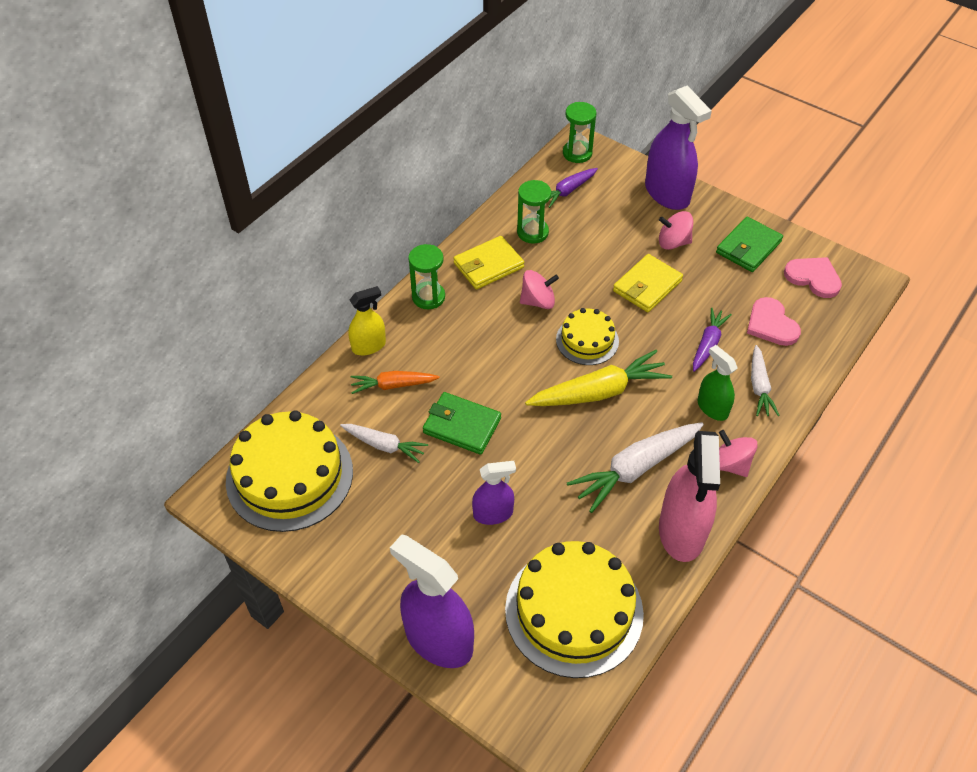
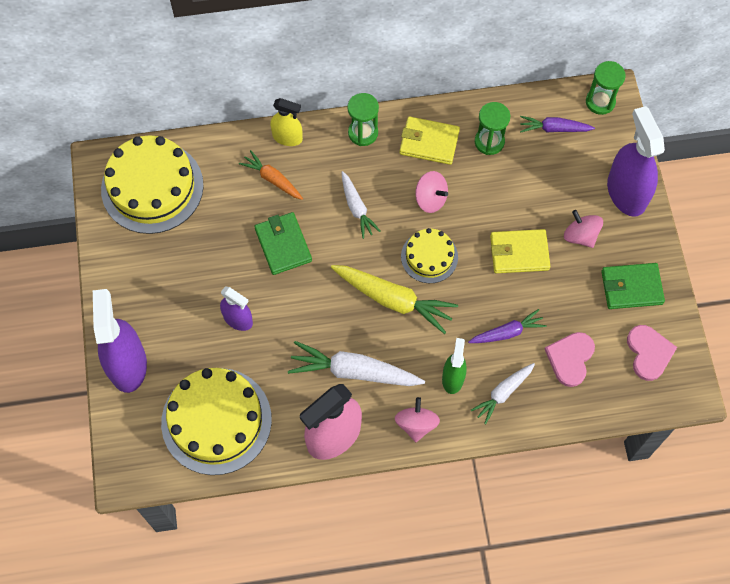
camera: 45 degrees right, 15 degrees up
white carrot [340,424,428,463] -> white carrot moved to [342,171,381,239]
purple spray bottle [645,85,712,210] -> purple spray bottle turned 150 degrees clockwise [607,106,665,217]

